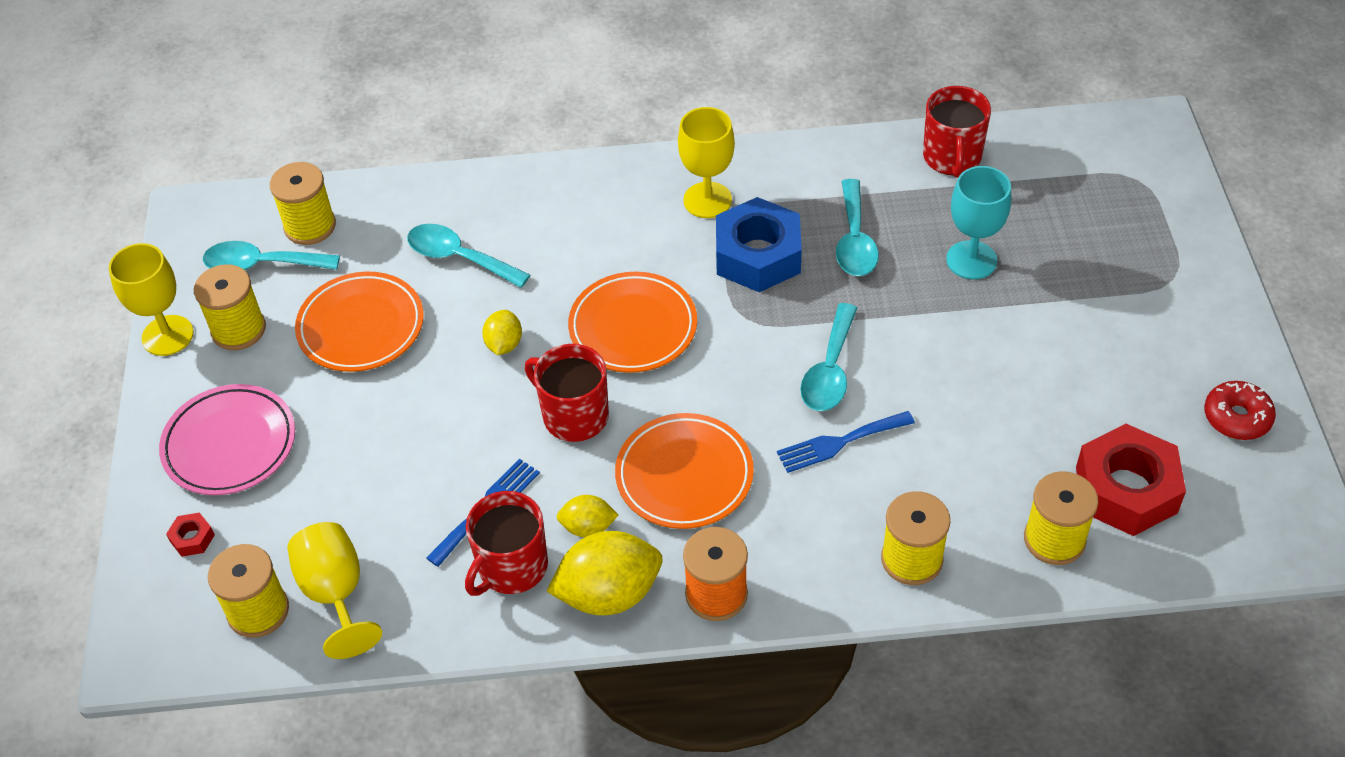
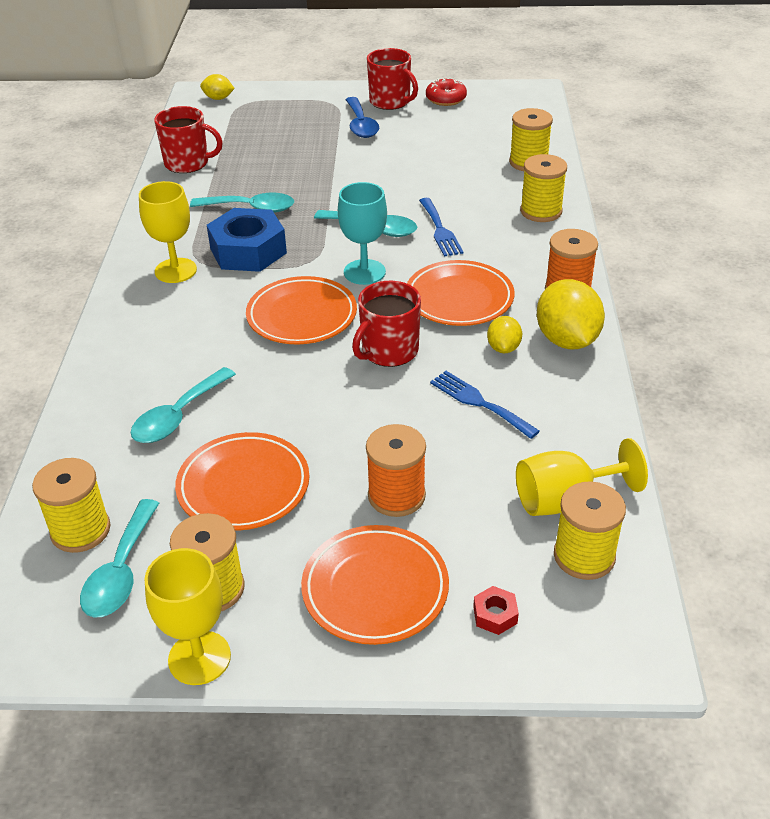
camera: 85 degrees left, 10 degrees down
pink plate [159,384,295,495] -> orange plate [301,525,449,645]
red mug [465,491,548,596] -> red mug moved to [367,48,418,110]
yellow lemon [482,310,522,355] -> yellow lemon moved to [200,74,235,100]
turquoise goblet [946,166,1011,279] -> turquoise goblet moved to [338,182,387,285]
red nut [1076,424,1186,536] -> none
none -> blue spoon [345,97,379,138]
none -> orange spool [366,424,426,517]

